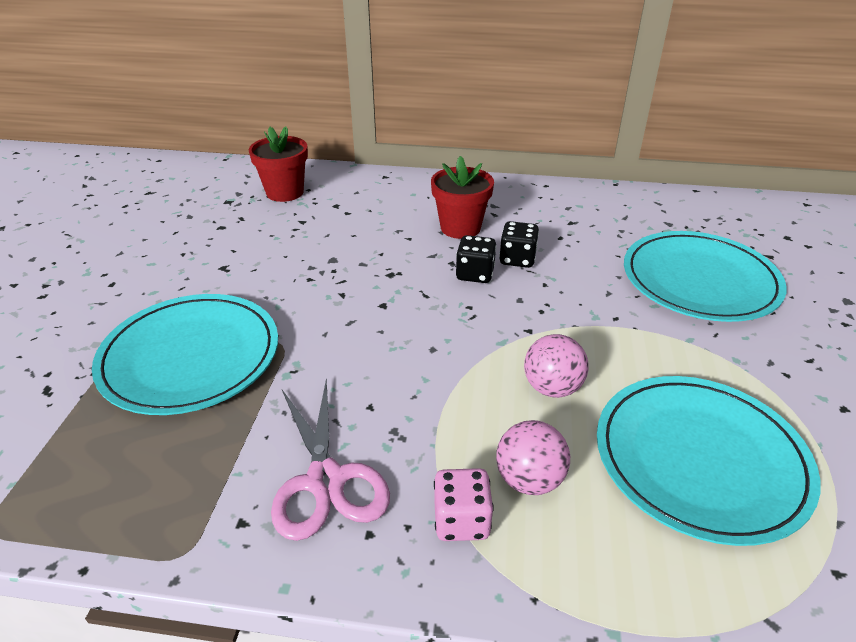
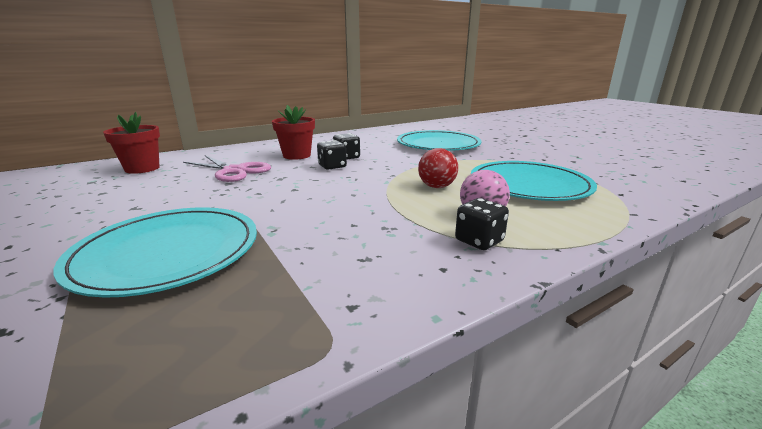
camera: 40 degrees left, 15 degrees down
pink scissors [271,379,390,541] -> pink scissors moved to [183,155,271,182]
pink dice [434,468,494,541] -> black dice [455,198,509,250]
pink ball [524,334,589,398] -> red ball [418,148,458,188]

